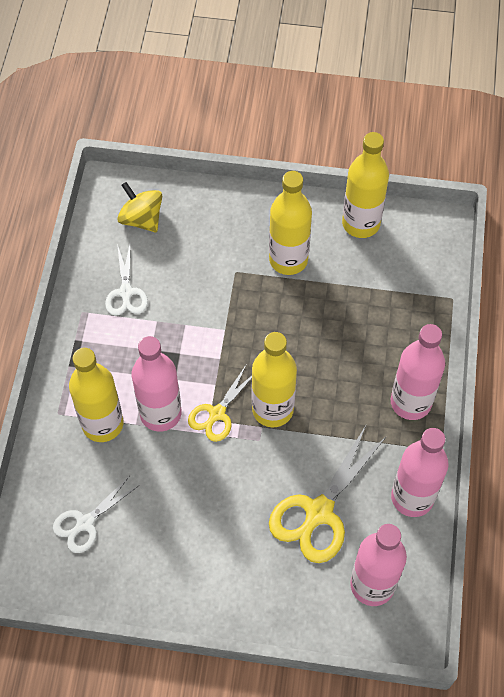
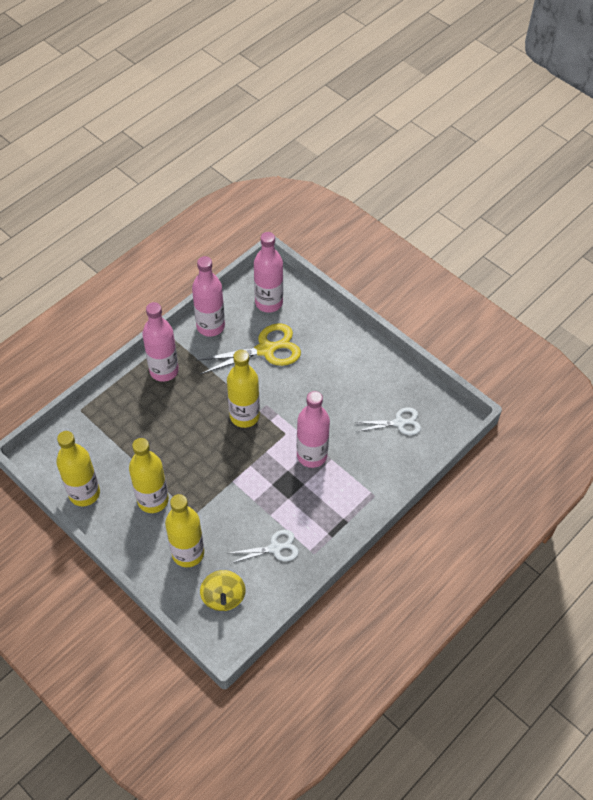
camera: 145 degrees left, 5 degrees down
yellow bottle [69,348,123,442] -> yellow bottle moved to [165,494,204,567]
white scissors [105,244,148,316] -> white scissors turned 45 degrees clockwise [230,530,299,563]
yellow scissors [188,365,252,442] -> none

